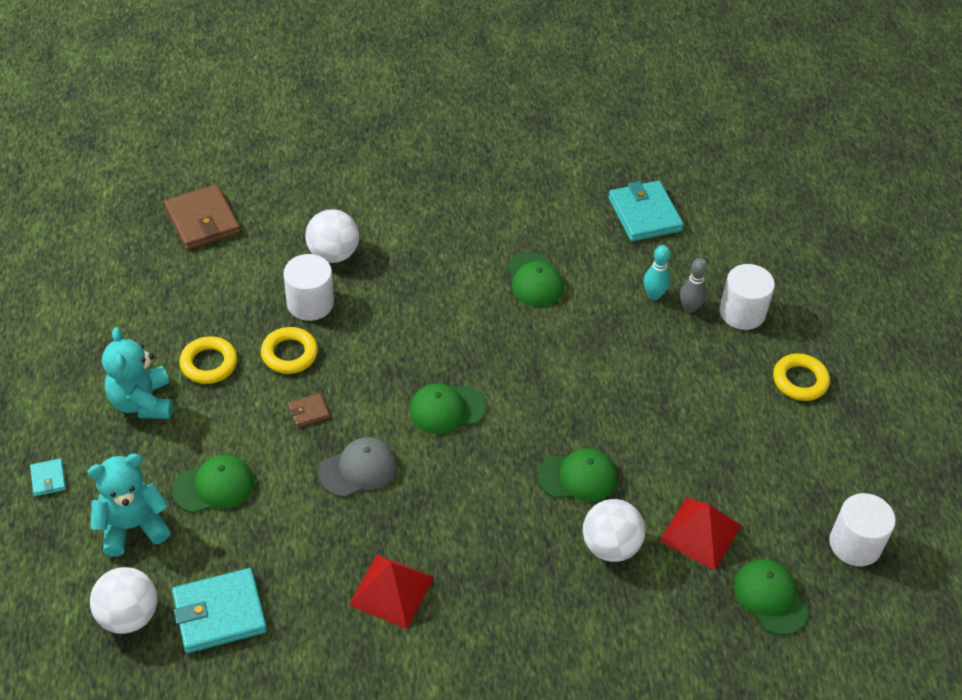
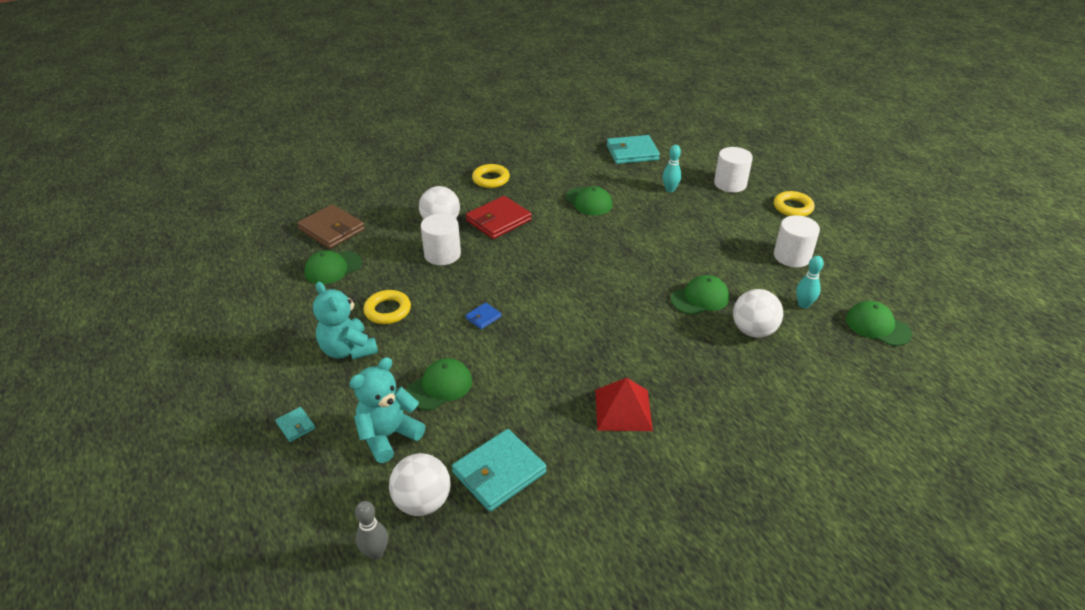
camera: 20 degrees left, 10 degrees down
yellow ring [261,327,318,374] -> yellow ring moved to [472,164,510,188]
brown wallet [288,393,330,427] -> blue wallet [465,303,502,329]
grey cap [319,437,397,497] -> none
green cap [409,384,486,434] -> green cap moved to [304,250,362,284]
turquoise wallet [608,181,684,242] -> turquoise wallet turned 60 degrees counterclockwise [607,135,660,164]
red pyramid [659,497,741,571] -> turquoise bowling pin [796,256,824,309]
grey bowling pin [680,258,708,313] -> grey bowling pin moved to [355,501,388,560]
white cylinder [829,493,896,566] -> white cylinder moved to [774,215,820,268]
none -> red wallet [466,196,532,239]

